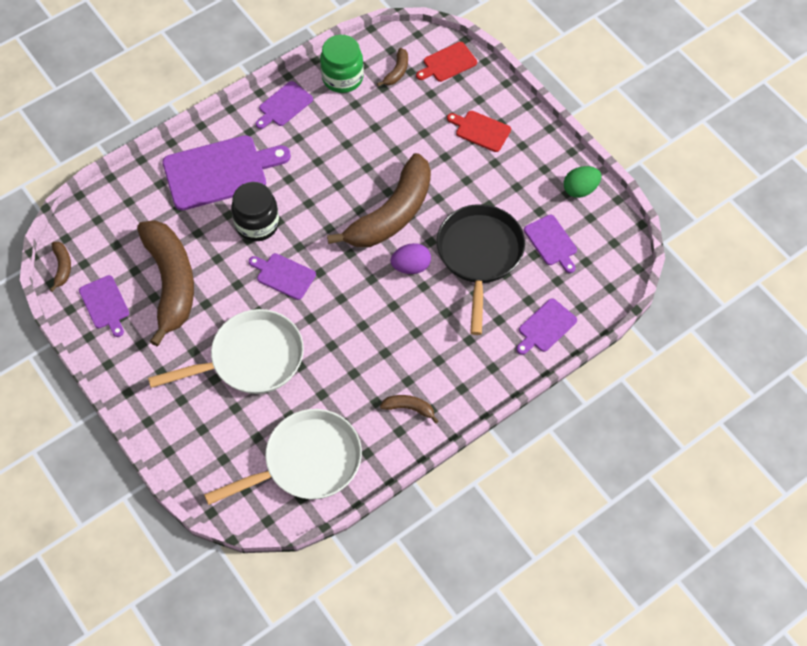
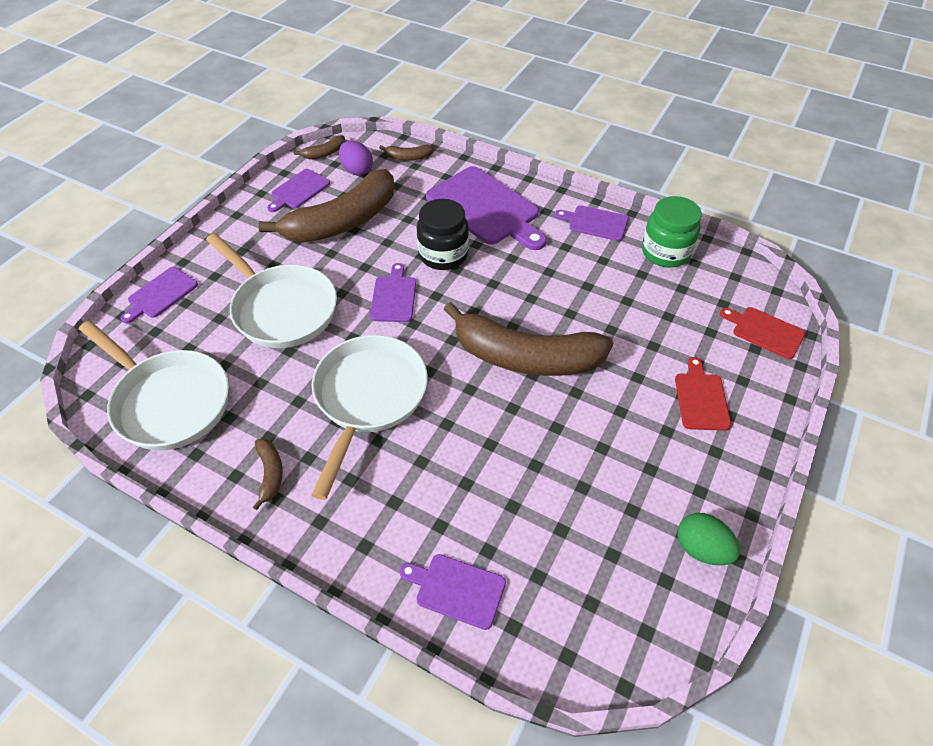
camera: 65 degrees right, 10 degrees down
brown banana [377,48,408,86] -> brown banana moved to [379,145,434,161]
purple egg [391,243,431,274] -> purple egg moved to [339,141,373,176]
black pan [437,204,525,335] -> none
purple cutting board [524,215,577,273] -> purple cutting board moved to [121,267,198,323]
none -> white pan [311,335,428,500]

